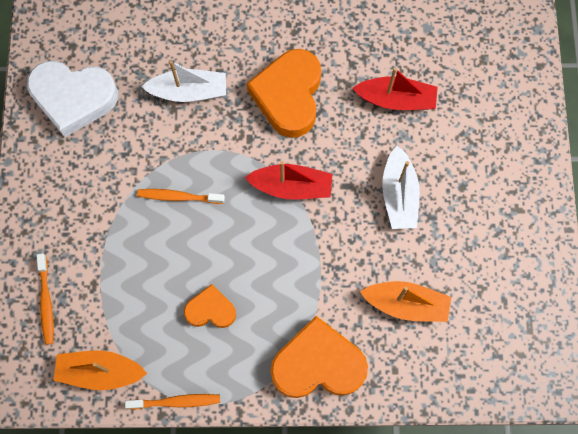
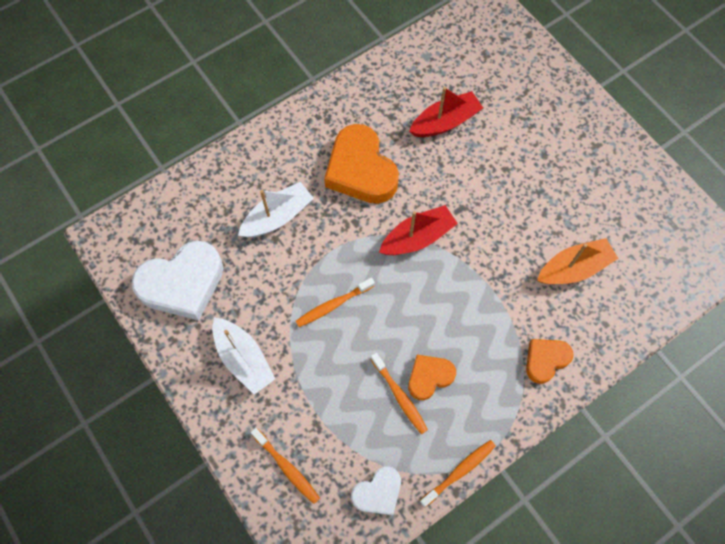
camera: 35 degrees left, 5 degrees down
orange boat [53,351,148,390] -> white heart [351,466,401,515]
orange heart [270,316,368,398] -> orange heart [526,339,573,384], size x0.55
white boat [382,145,420,229] -> white boat moved to [212,318,275,395]
none -> orange toothbrush [371,353,428,434]

